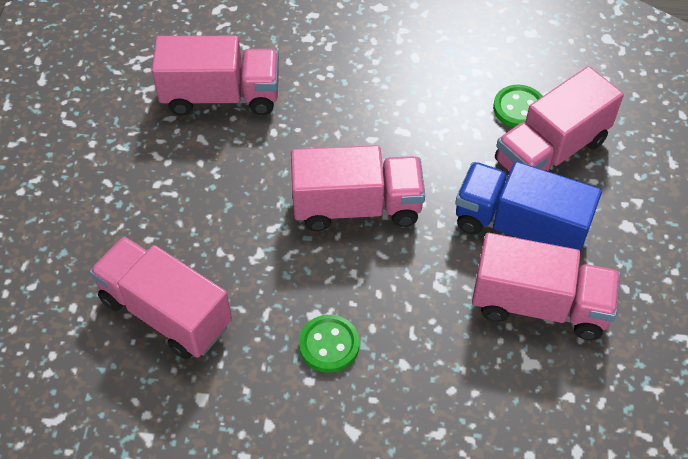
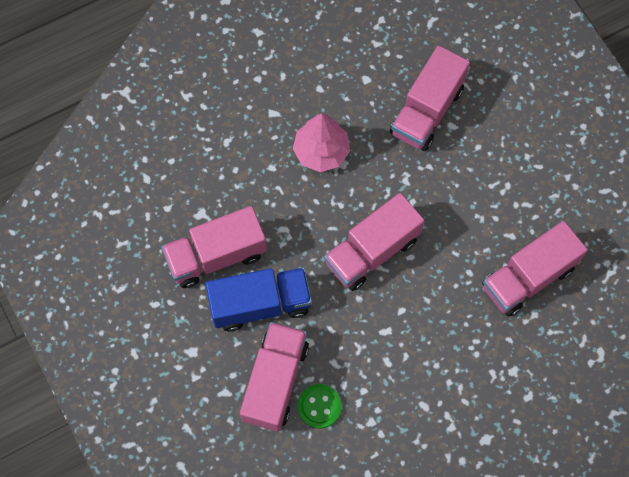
camera: 145 degrees right, 15 degrees up
pink truck [89,236,232,359] -> pink truck turned 120 degrees clockwise [390,46,470,151]
green button [299,315,359,373] -> pink tree [293,114,350,172]

